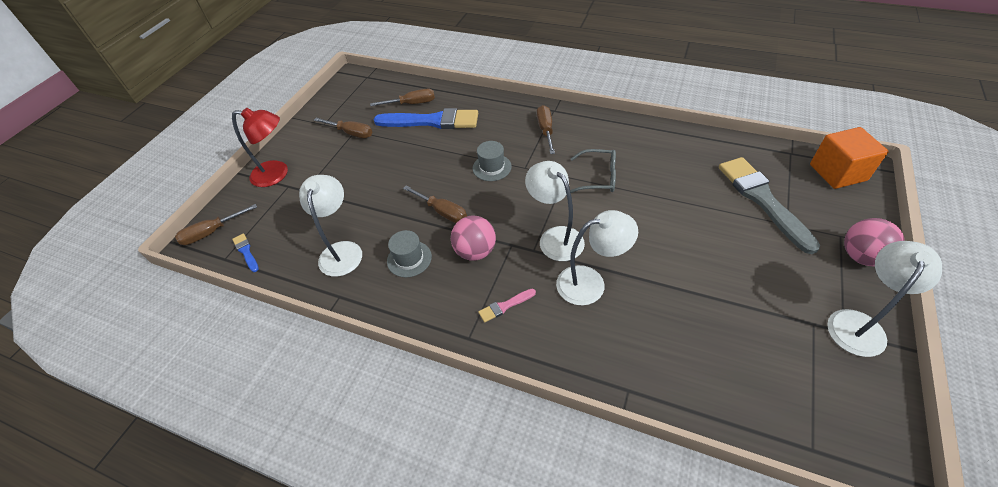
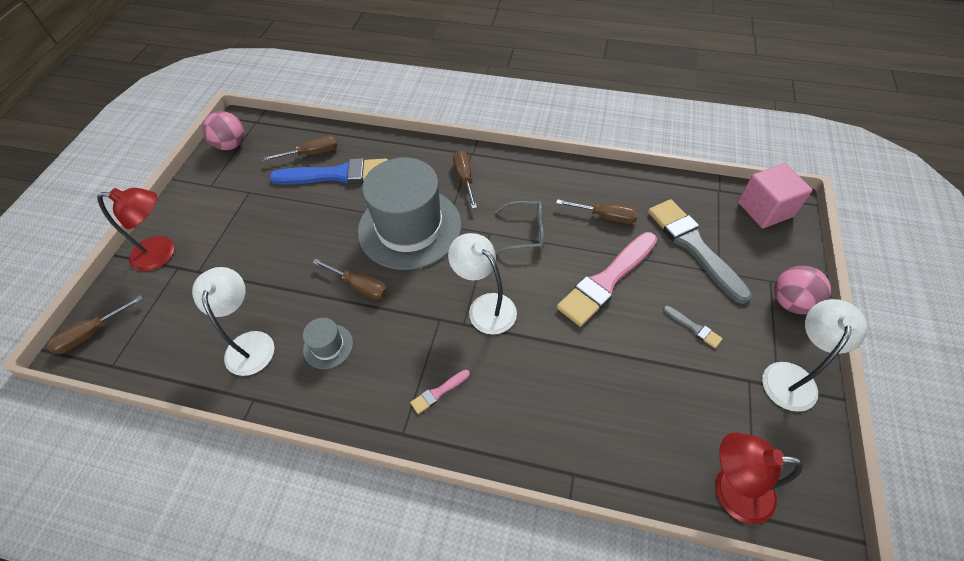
camera: 10 degrees left, 5 degrees up
blue brush [232,233,259,272] -> none
brown screwdriver [314,118,372,138] -> brown screwdriver moved to [556,199,638,224]
pink ball [451,215,496,261] -> pink ball moved to [203,111,245,150]
grey hat [473,141,512,181] -> grey hat [358,158,461,270], size x2.41
white lamp [556,210,638,305] -> none
orange cube [810,127,889,189] -> pink cube [738,163,813,228]
none -> pink brush [557,232,657,327]
none -> grey brush [663,306,723,348]
none -> red lamp [715,432,803,524]

